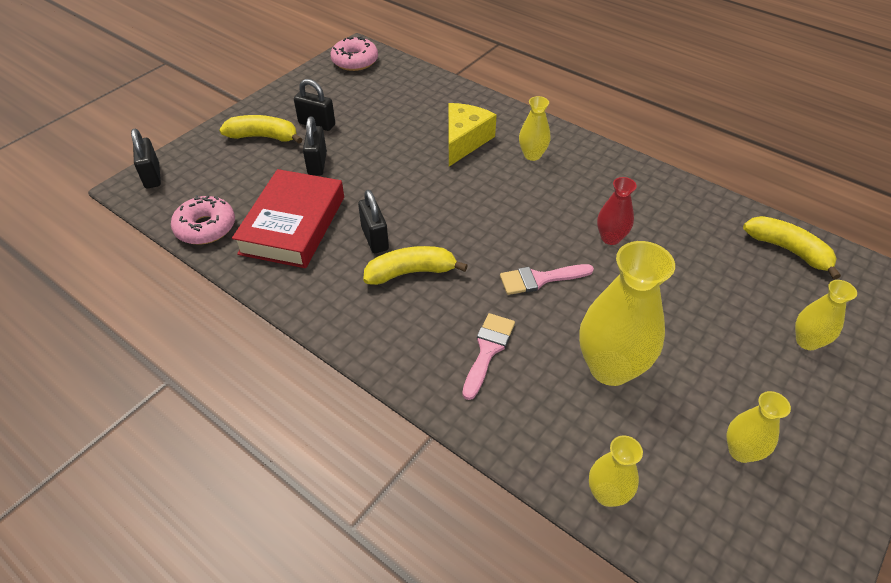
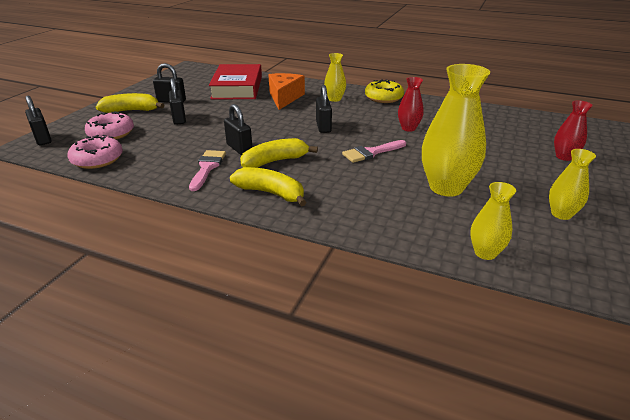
camera: 15 degrees left, 15 degrees down
red book [232,169,344,268] -> red book moved to [209,64,262,99]
pink donut [331,37,378,71] -> pink donut moved to [85,111,134,139]
yellow cheese [448,103,497,166] -> orange cheese [268,73,305,110]
pink brush [462,313,515,400] -> pink brush moved to [189,150,226,191]
yellow banana [743,216,841,280] -> yellow banana moved to [230,167,307,206]
yellow vase [795,280,857,350] -> red vase [554,100,593,161]
none -> black padlock [316,85,332,133]
none -> yellow donut [365,79,404,103]

